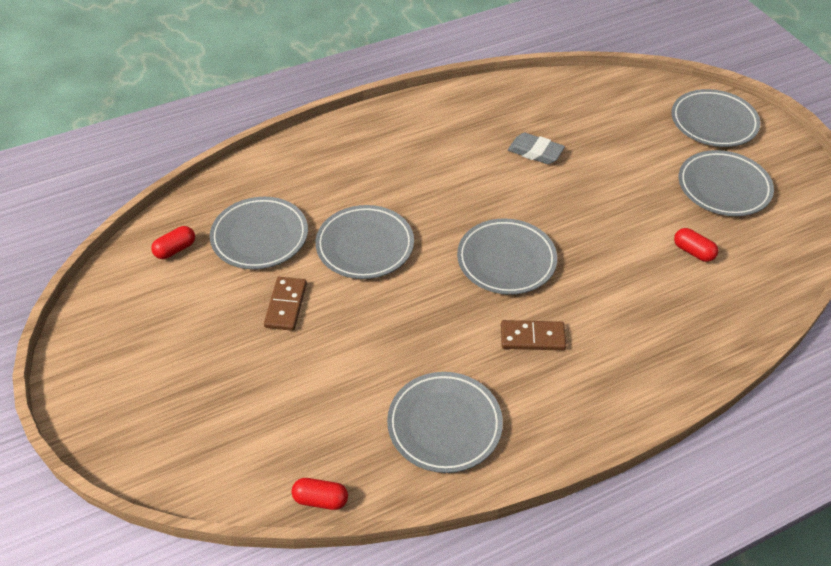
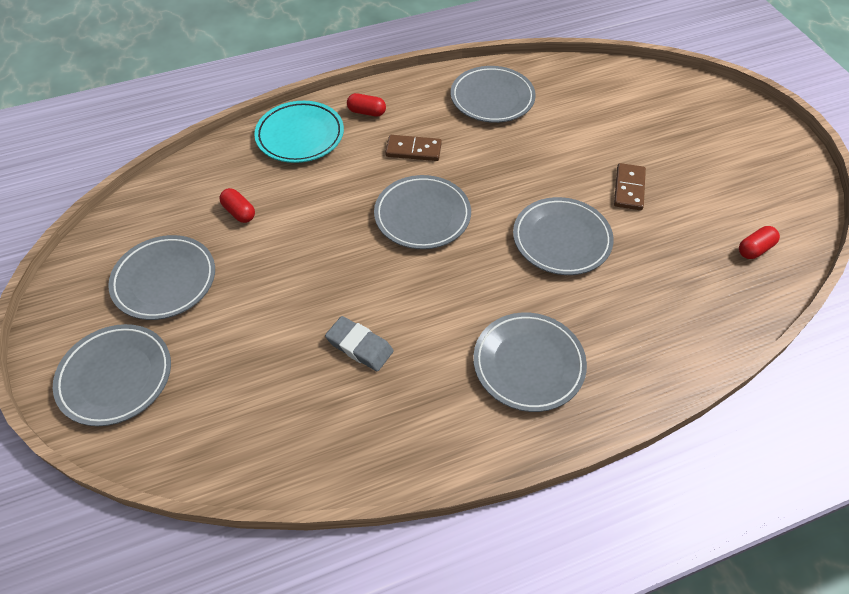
camera: 175 degrees left, 5 degrees up
grey plate [210,197,308,269] -> grey plate moved to [473,313,587,412]
red capsule [292,478,348,510] -> red capsule moved to [347,93,386,117]
none -> turquoise plate [254,101,344,163]

